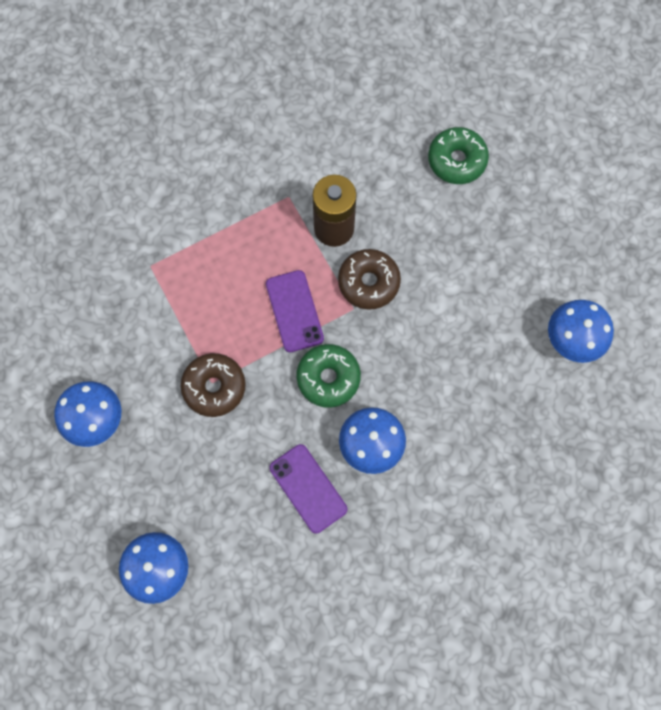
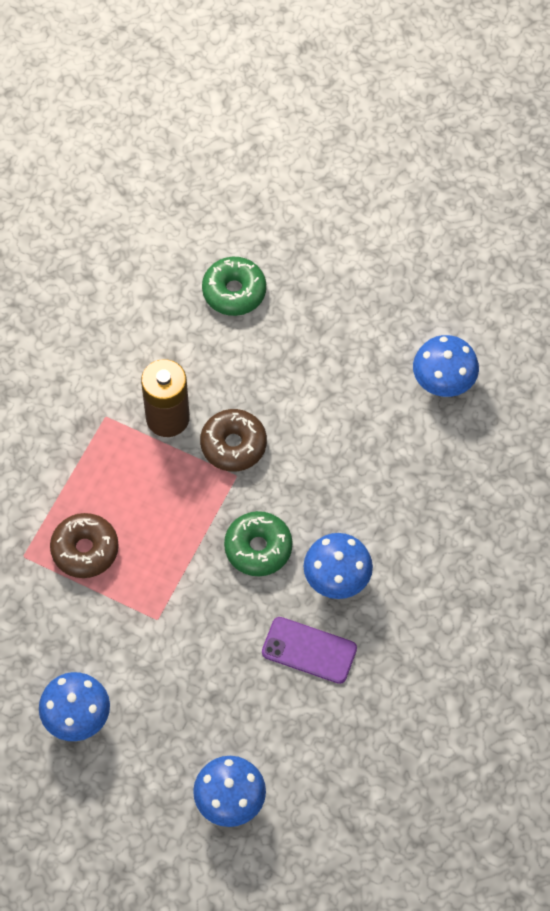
camera: 35 degrees left, 10 degrees down
brown donut [181,353,246,417] -> brown donut moved to [50,513,119,578]
purple phone [266,270,324,352] -> none

